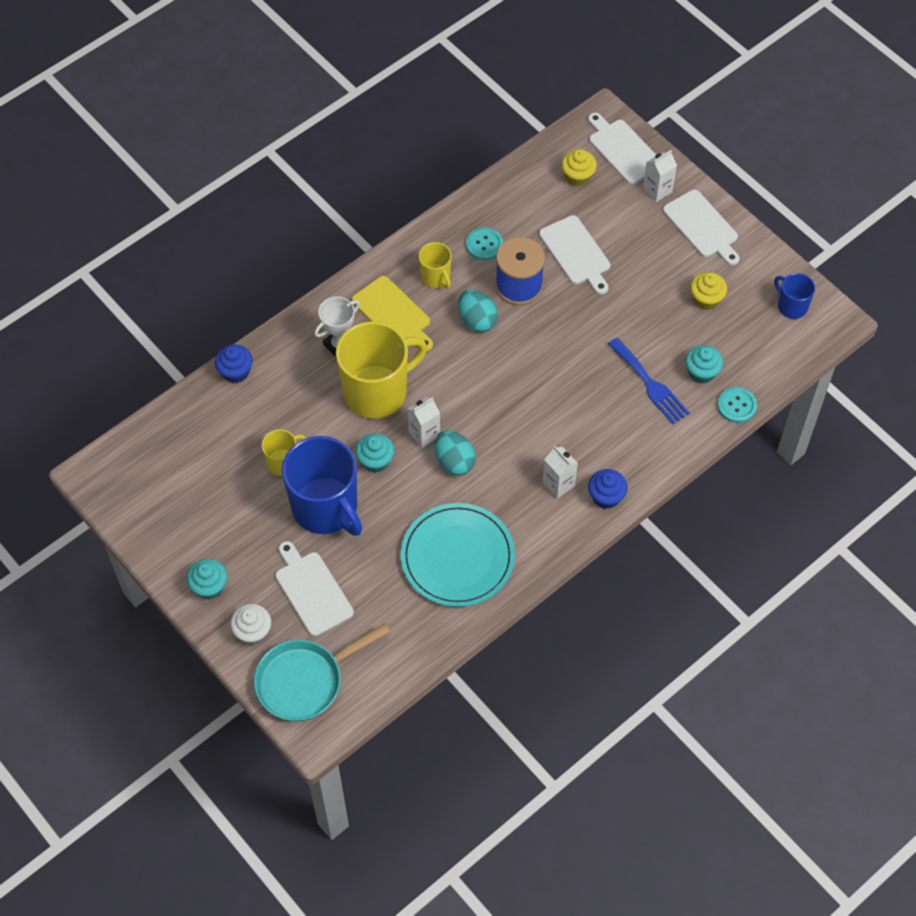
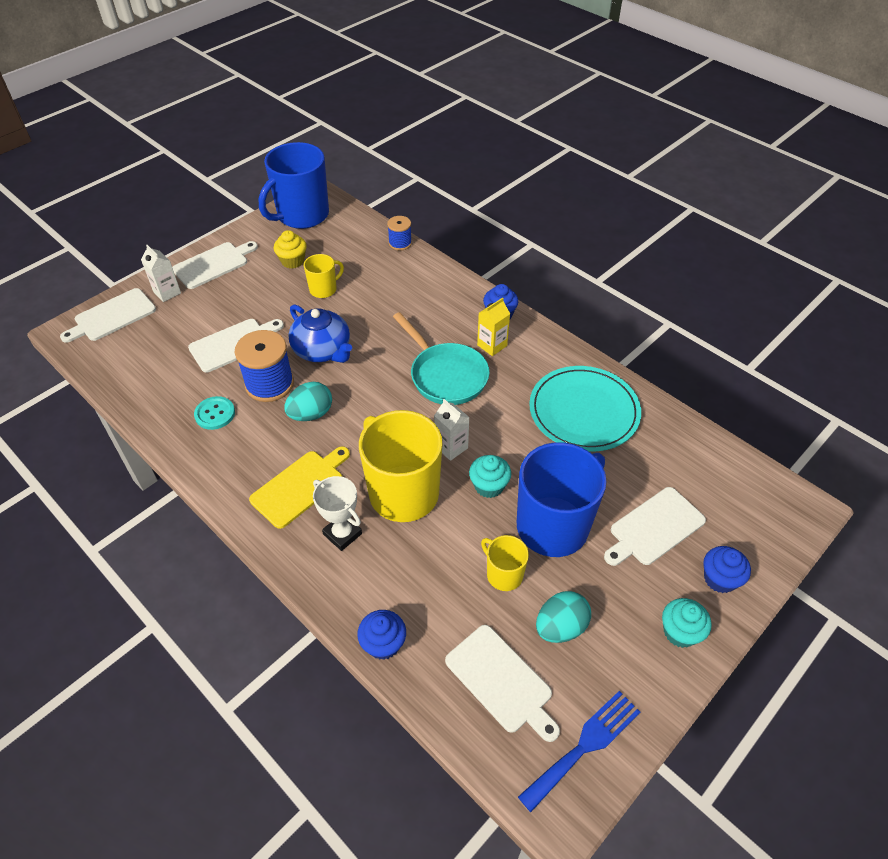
camera: 95 degrees left, 10 degrees down
white cupcake [230,604,271,645] -> blue cupcake [703,546,751,593]
turquoise pan [254,623,390,721] -> turquoise pan moved to [393,312,490,405]
yellow mug [419,242,452,289] -> yellow mug moved to [304,254,344,298]
turquoise egg [435,430,476,476] -> turquoise egg moved to [536,591,591,643]
white carton [543,446,578,498] -> yellow carton [477,297,510,356]
yellow cupcake [561,149,597,187] -> none
blue fork [608,338,690,424] -> blue fork moved to [518,691,640,812]
turquoise cupcake [685,345,723,384] -> none
turquoise button [717,387,757,423] -> blue spool [387,216,412,250]
blue mug [774,273,815,319] -> blue mug [259,142,329,229], size x2.07
none -> blue teapot [288,304,352,363]
none -> white cutting board [445,625,560,742]

